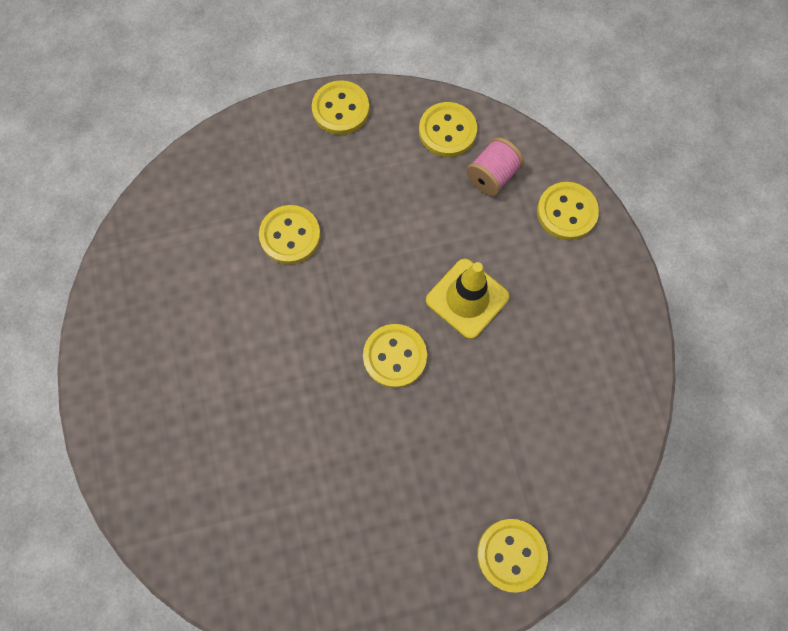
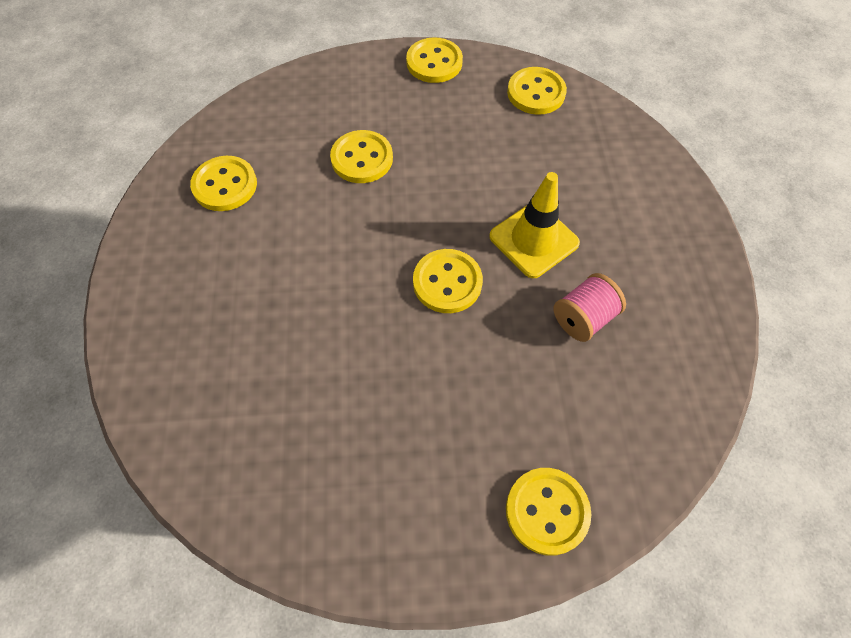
camera: 10 degrees right, 10 degrees down
pink spool [466,137,524,196] -> pink spool moved to [554,273,626,342]
yellow button [537,182,599,240] -> yellow button moved to [190,156,257,211]

